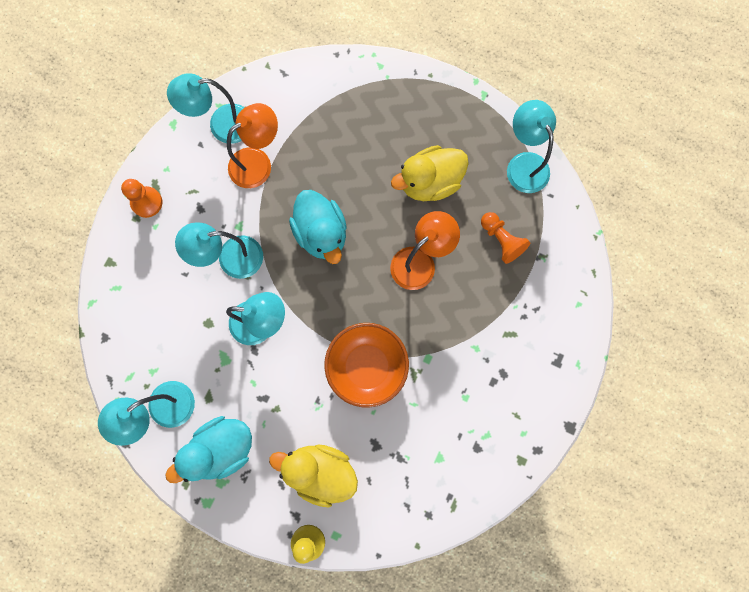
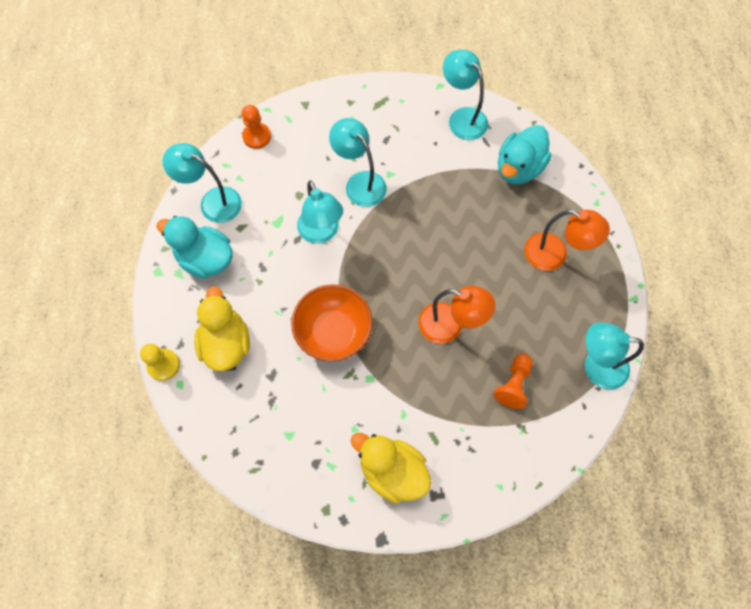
camera: 60 degrees right, 10 degrees down
orange pawn [121,179,162,218] -> orange pawn moved to [242,105,271,149]
orange lamp [227,103,278,188] -> orange lamp moved to [524,210,610,271]
turquoise duck [289,190,347,264] -> turquoise duck moved to [498,125,552,184]
yellow duck [391,145,469,201] -> yellow duck moved to [351,433,431,504]
turquoise lamp [507,100,556,193] -> turquoise lamp turned 120 degrees counterclockwise [585,322,644,390]

